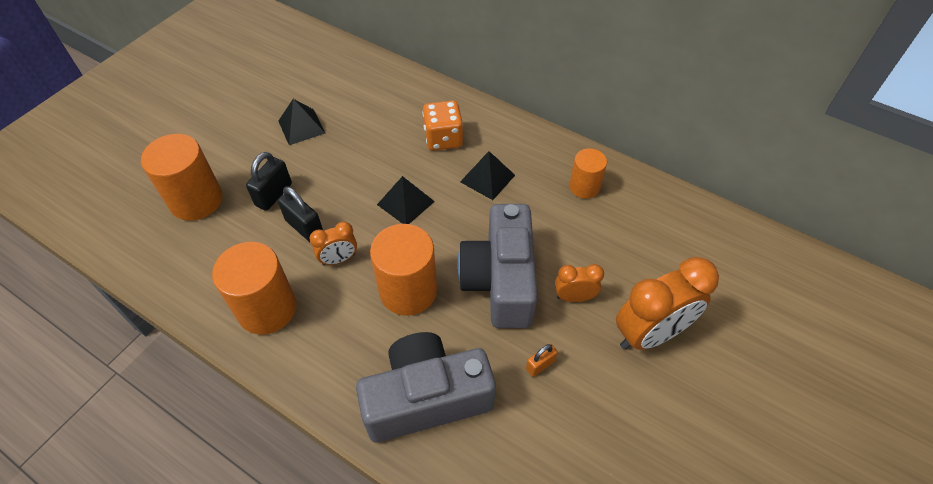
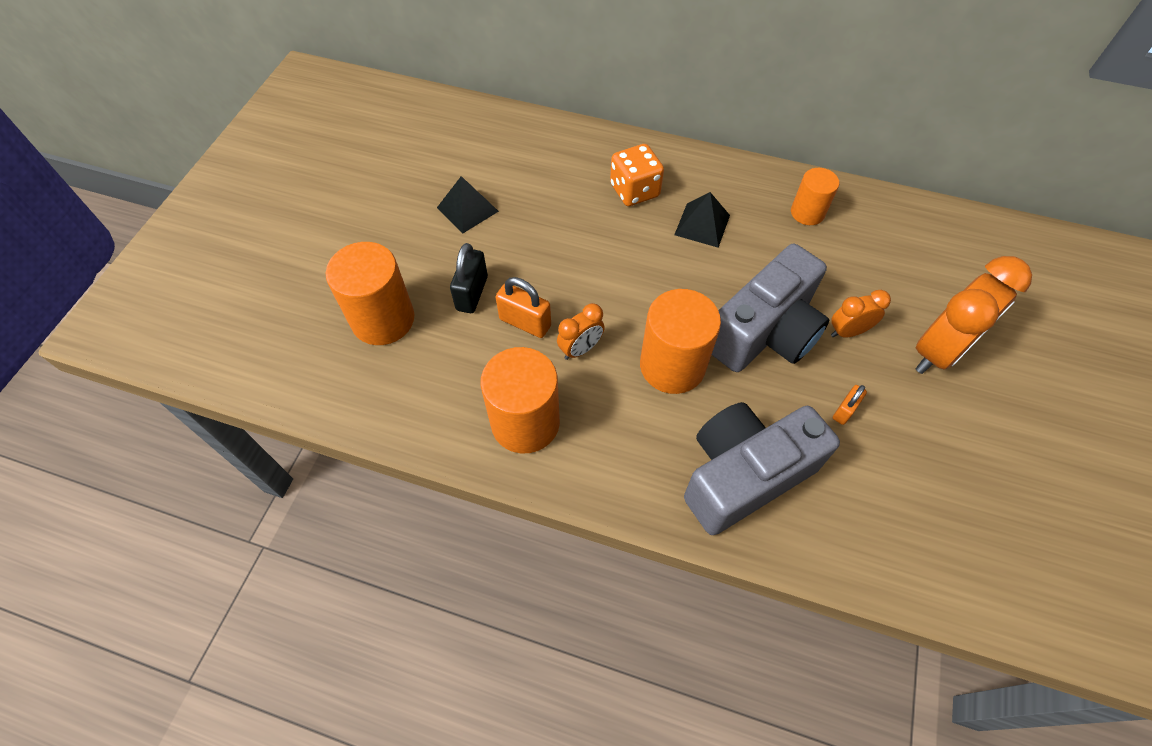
camera: 15 degrees left, 5 degrees up
black padlock [278,186,323,242] -> orange padlock [496,277,551,338]
black pyramid [377,176,435,224] -> none
grey camera [457,204,538,328] -> grey camera turned 120 degrees counterclockwise [712,244,829,372]

